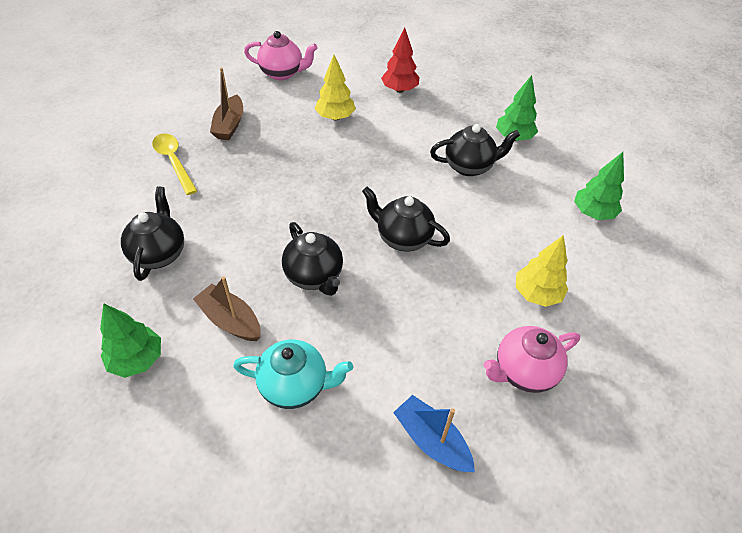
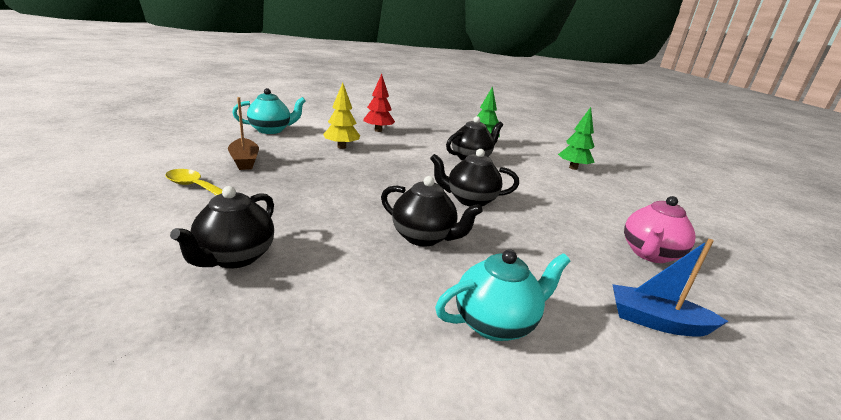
camera: 30 degrees left, 25 degrees down
green tree [100,303,161,378] -> none
black teapot [121,186,184,281] -> black teapot turned 135 degrees counterclockwise [170,186,274,269]
brown boat [193,276,261,341] -> none
pink teapot [244,31,317,80] -> turquoise teapot [232,88,306,134]
yellow tree [516,235,568,307] -> none

